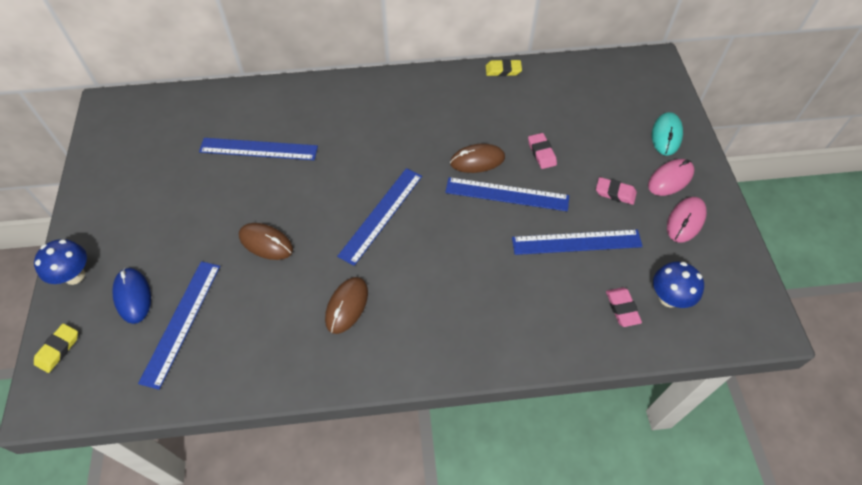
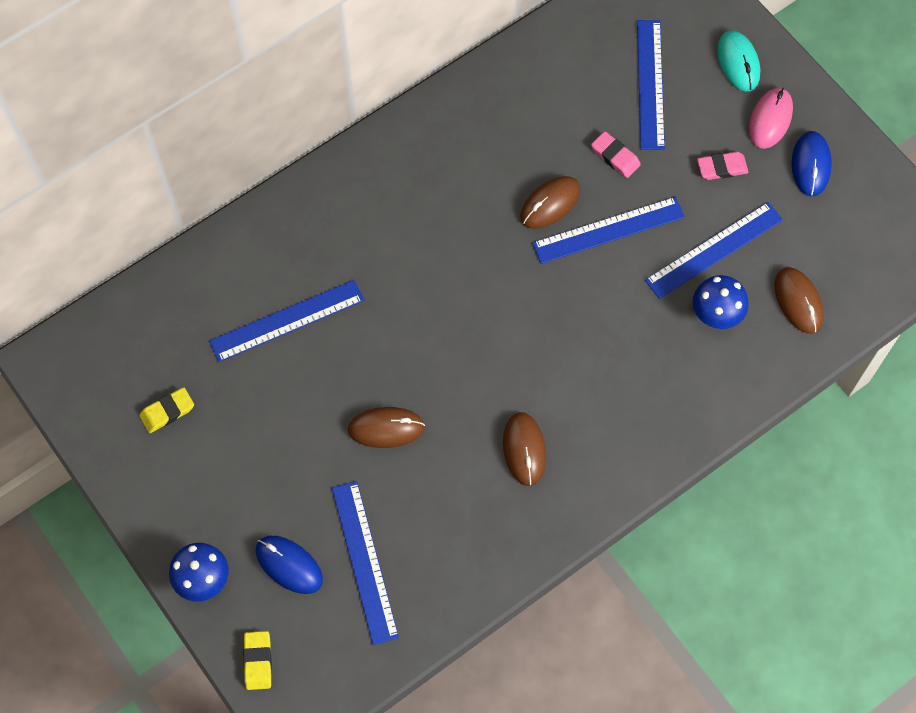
camera: 30 degrees left, 10 degrees up
blue ruler [337,168,422,266] -> blue ruler moved to [637,20,665,150]
yellow eraser [486,59,522,76] -> yellow eraser moved to [139,387,194,433]
pink eraser [606,287,642,327] -> brown mouse [774,267,824,334]
blue mushroom [653,262,704,308] -> blue mushroom moved to [693,275,749,329]
pink mouse [667,197,707,243] -> blue mouse [792,131,832,196]

